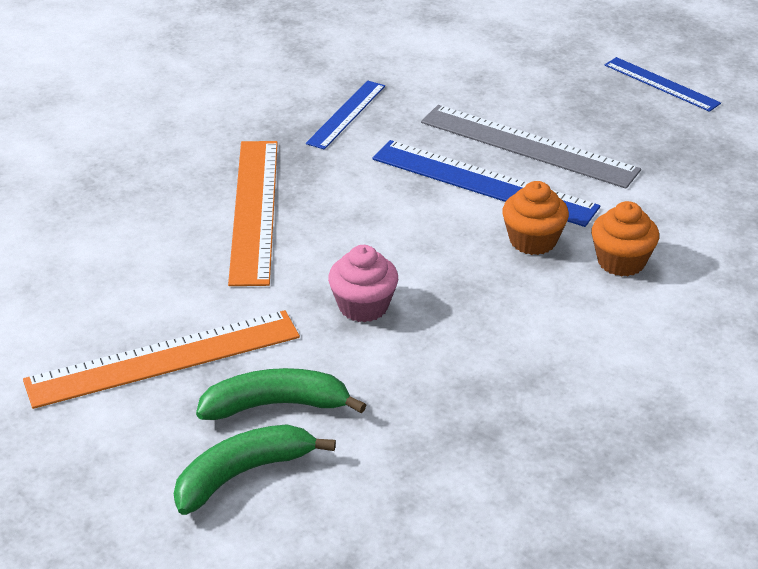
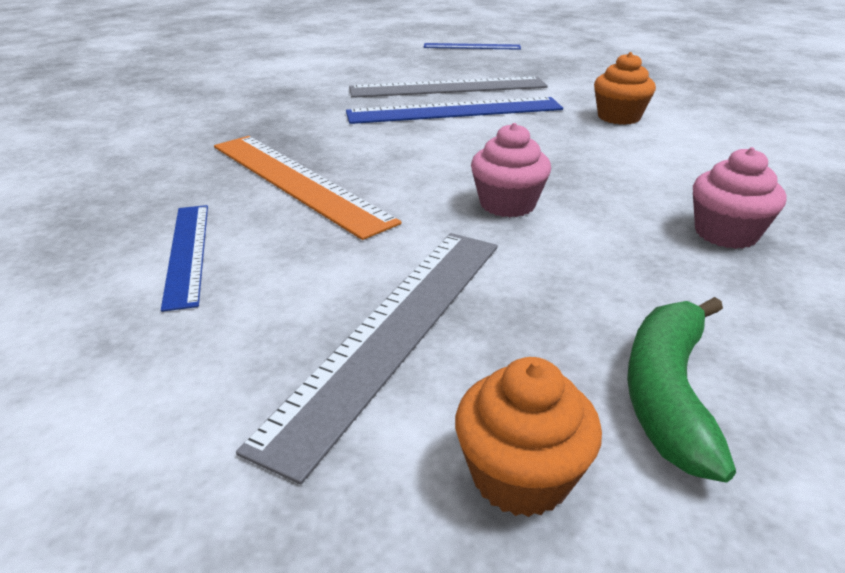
camera: 40 degrees left, 5 degrees down
orange ruler [23,310,300,409] -> grey ruler [236,233,498,484]
green banana [196,368,366,420] -> none
blue ruler [306,81,385,150] -> blue ruler moved to [161,205,208,312]
orange cupcake [502,181,569,255] -> orange cupcake moved to [455,357,602,517]
none -> pink cupcake [693,147,787,249]

